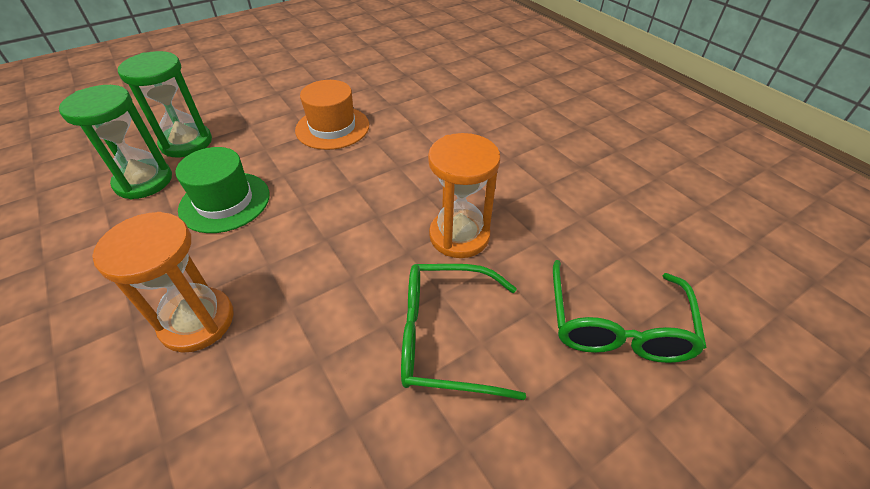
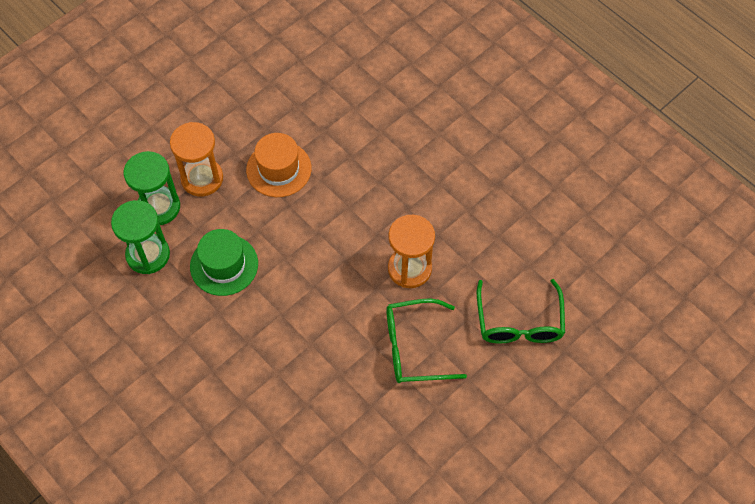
camera: 10 degrees left, 15 degrees up
orange hourglass [92,212,234,353] -> orange hourglass moved to [170,122,223,196]

